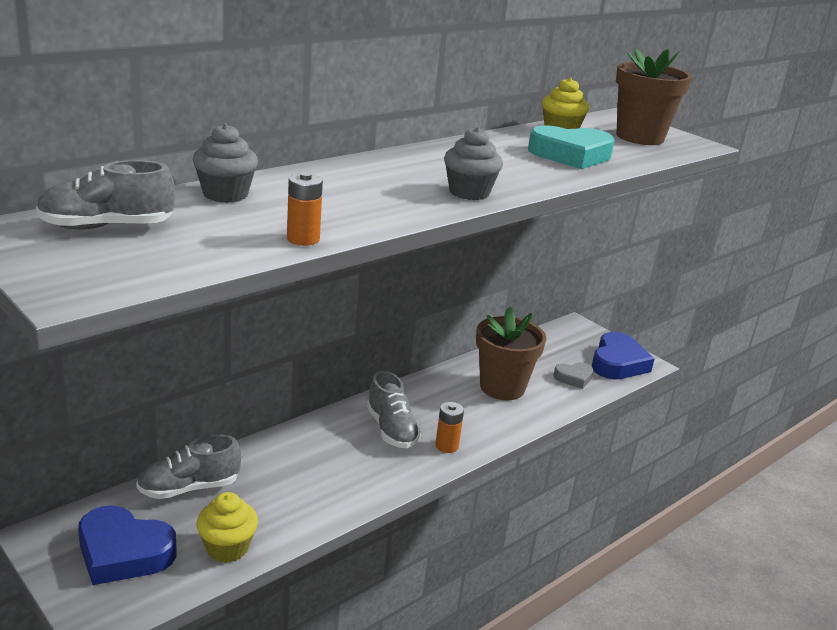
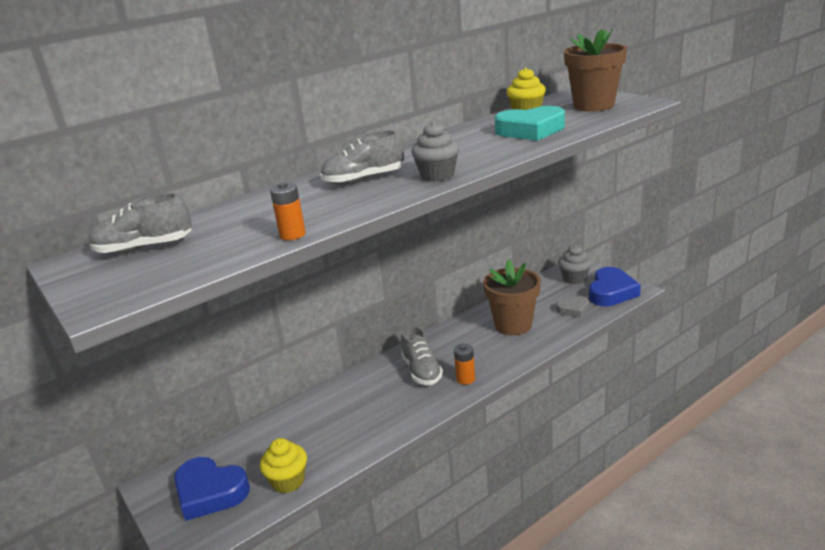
camera: 10 degrees right, 0 degrees up
grey shoe [136,435,241,499] -> grey shoe moved to [320,130,404,185]
grey cupcake [192,123,258,203] -> grey cupcake moved to [558,245,592,284]

